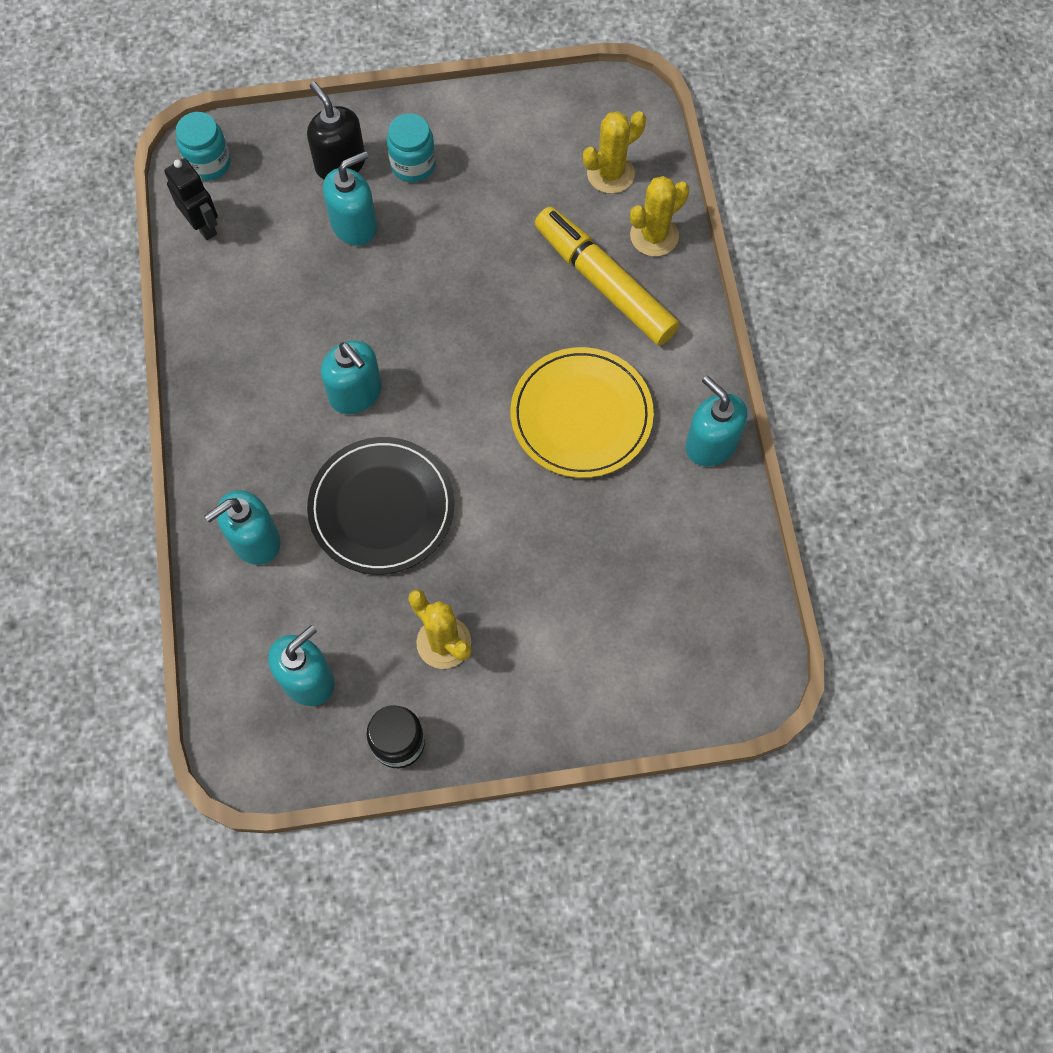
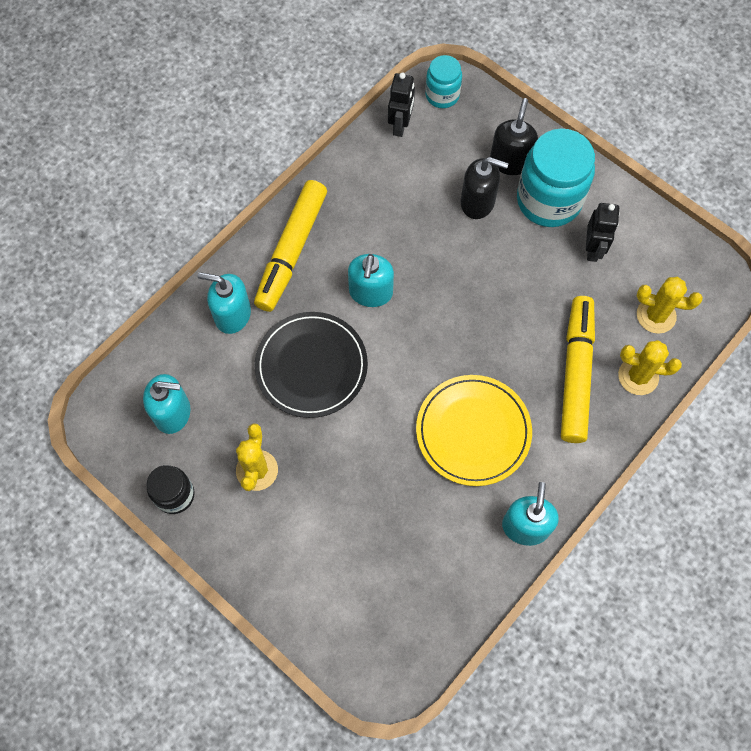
camera: 50 degrees right, 0 degrees up
turquoise soap dispenser [323,151,377,246] -> black soap dispenser [461,157,509,219]
turquoise jar [387,113,436,182] -> turquoise jar [517,129,595,227], size x1.84
none -> yellow marker [254,180,327,312]
none -> black robot [586,203,619,262]

